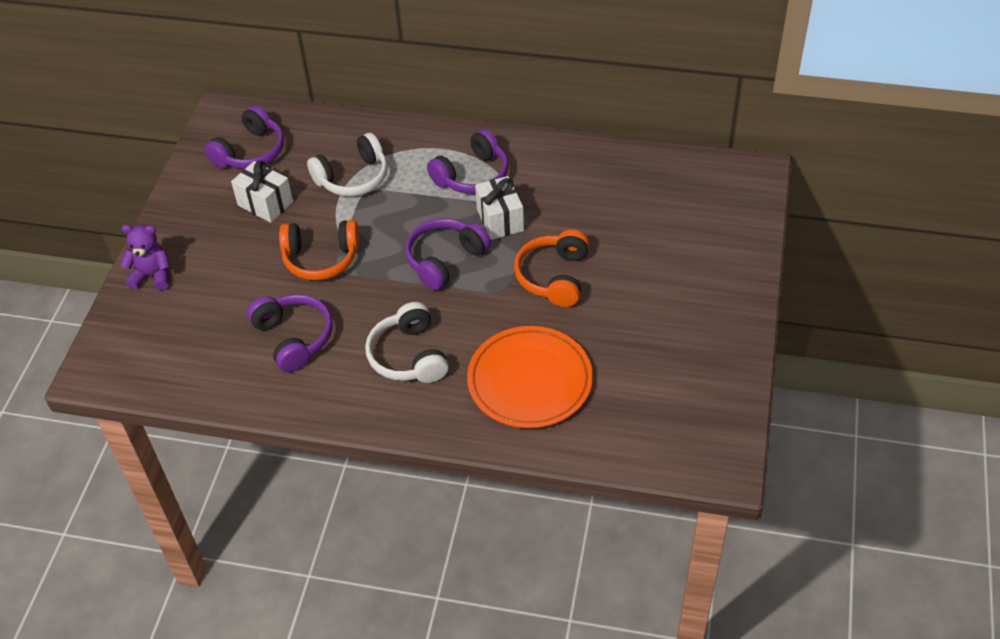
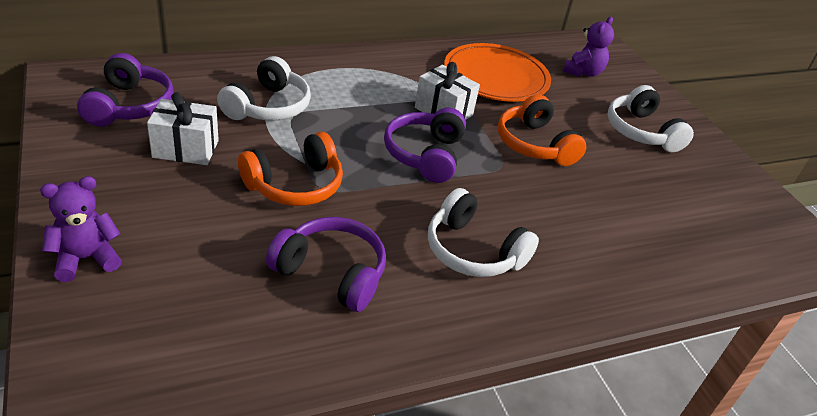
camera: 40 degrees left, 10 degrees down
purple headphones [427,129,509,194] -> none
orange plate [467,326,593,428] -> orange plate moved to [444,43,551,102]
none -> purple teddy bear [563,17,614,77]
none -> white headphones [608,85,694,152]

